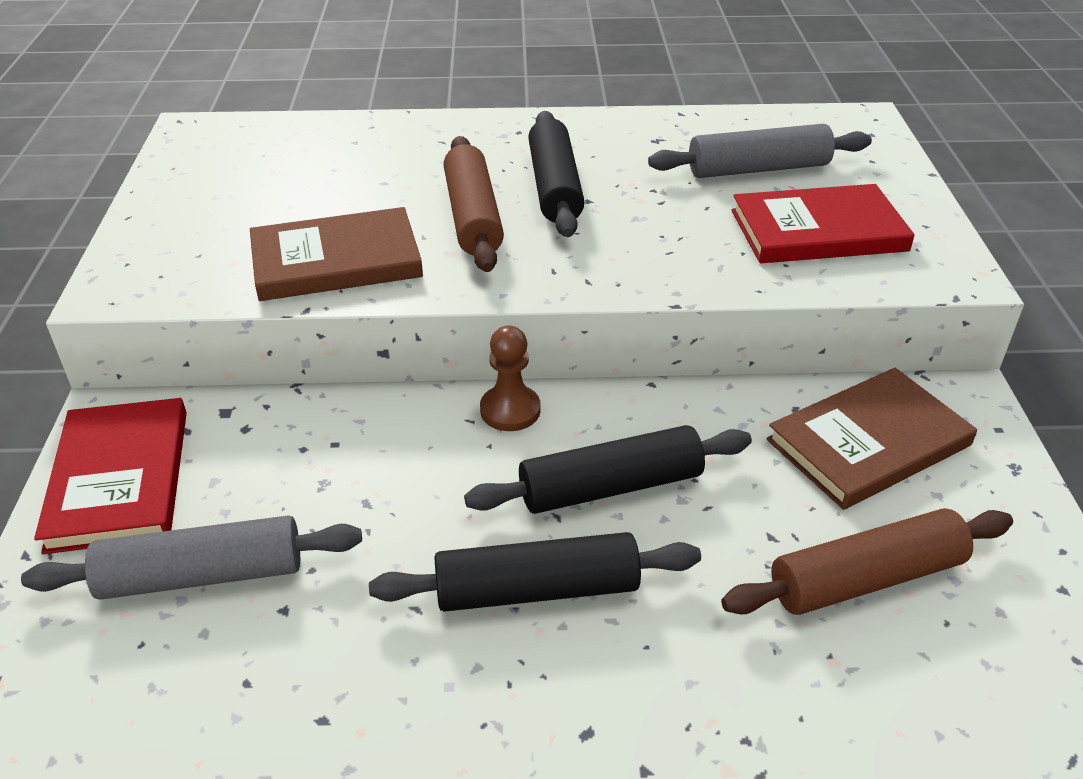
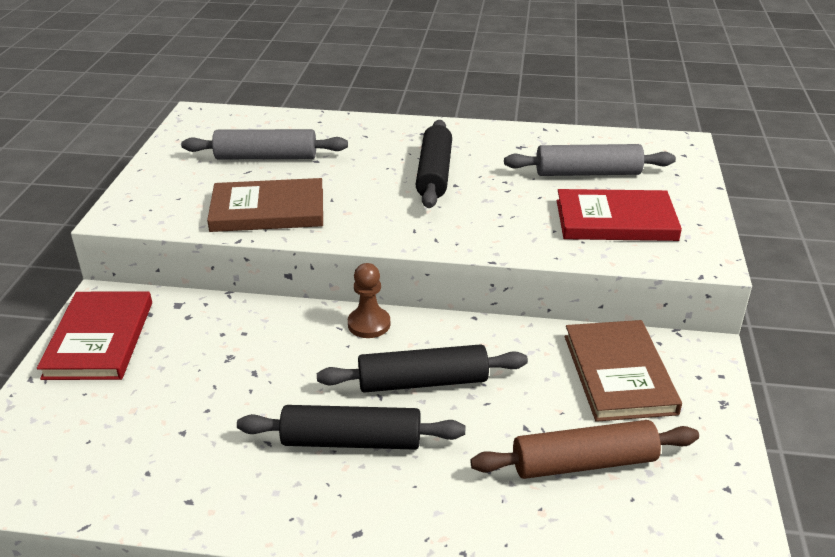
camera: 10 degrees right, 5 degrees down
grey rolling pin [21,515,362,600] -> grey rolling pin moved to [181,129,348,159]
brown rolling pin [443,136,504,272] -> none
brown book [766,368,977,510] -> brown book turned 75 degrees counterclockwise [565,320,682,422]

